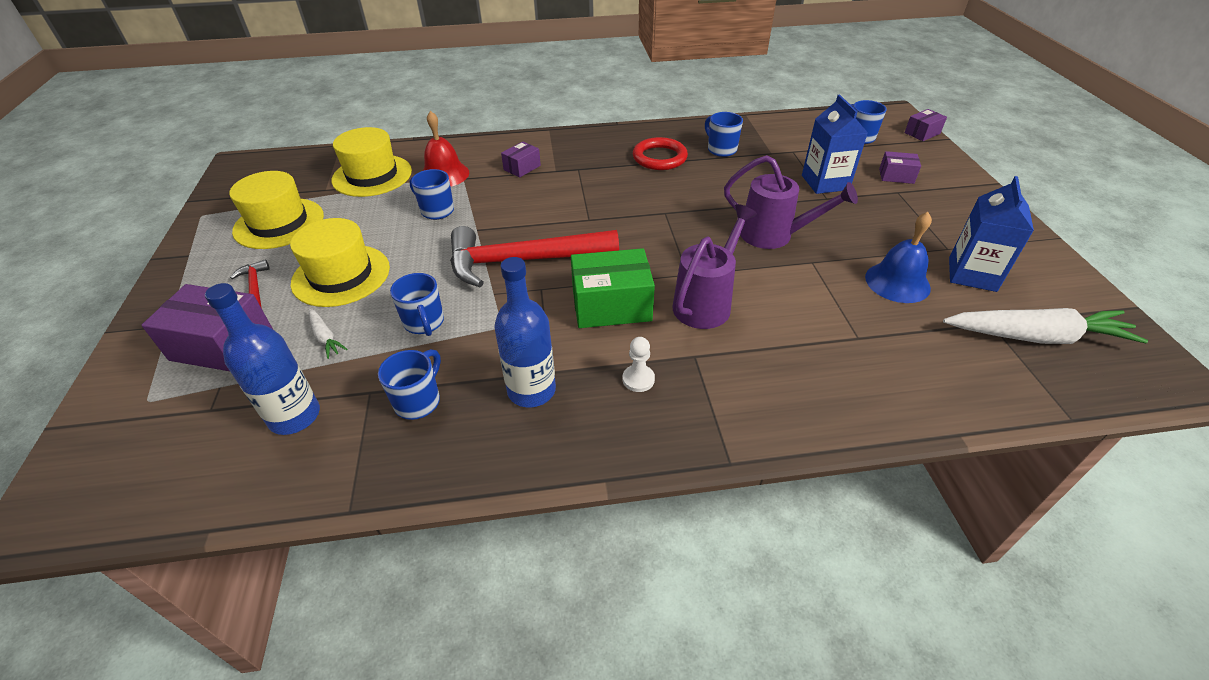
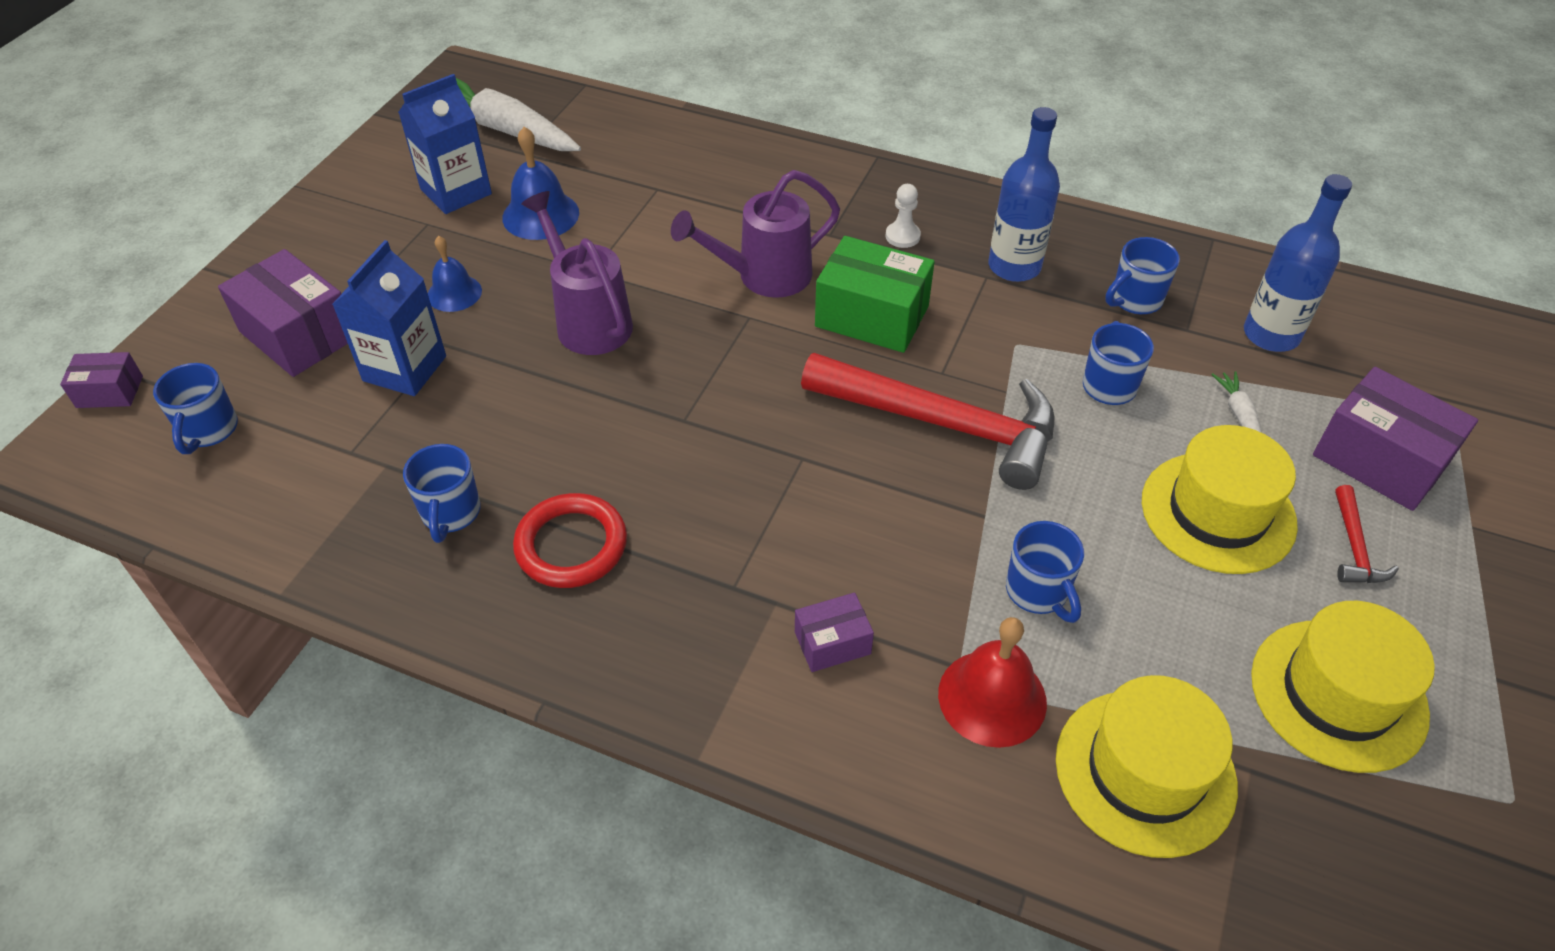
camera: 150 degrees left, 5 degrees up
purple box [879,151,921,184] -> purple box [218,249,348,377], size x1.87
none -> blue bell [428,236,482,312]

